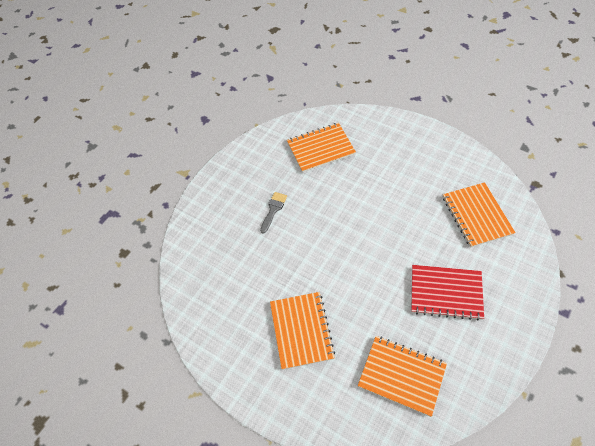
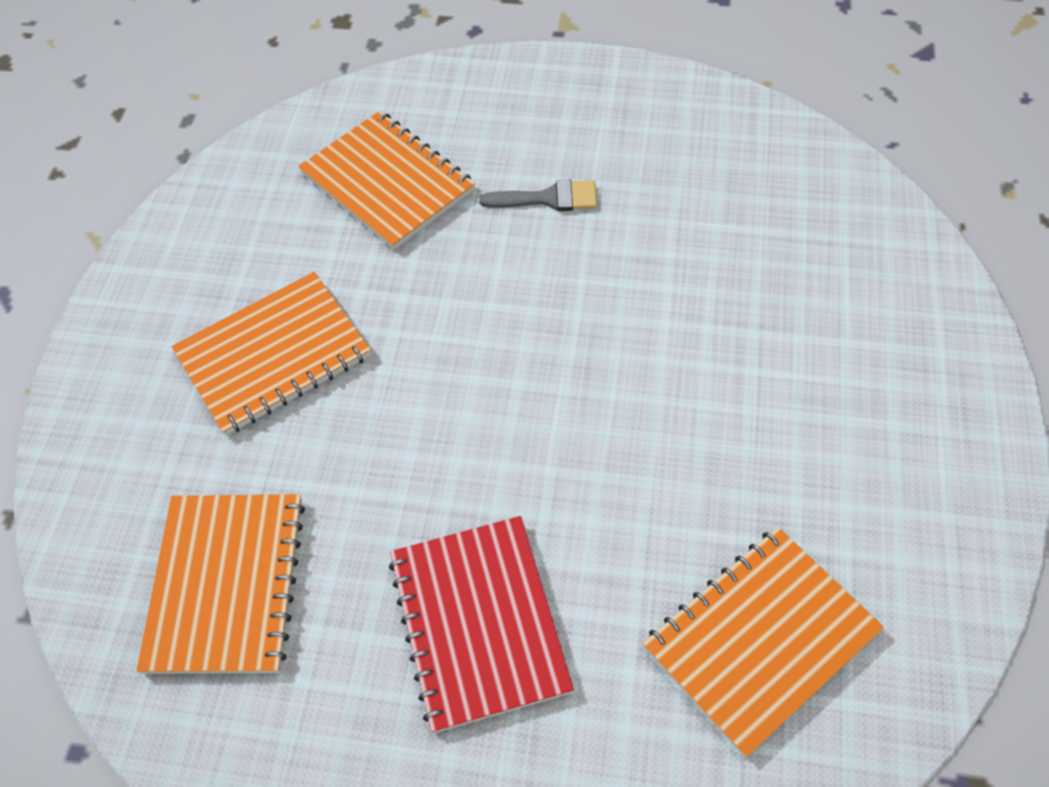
camera: 65 degrees right, 0 degrees up
orange notebook [287,123,356,173] -> orange notebook moved to [298,111,475,250]

